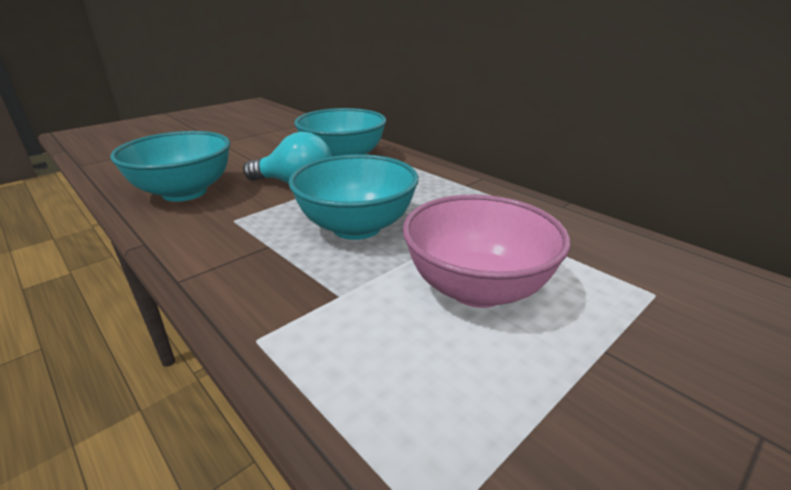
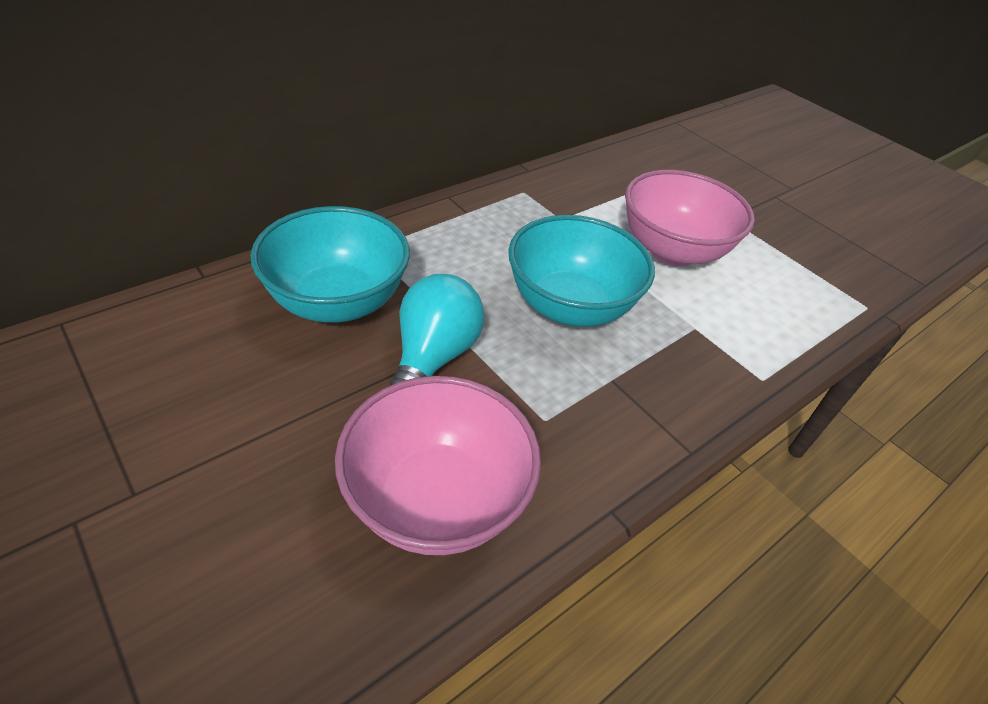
camera: 90 degrees left, 15 degrees up
turquoise bowl [110,131,230,202] -> pink bowl [335,376,541,555]

